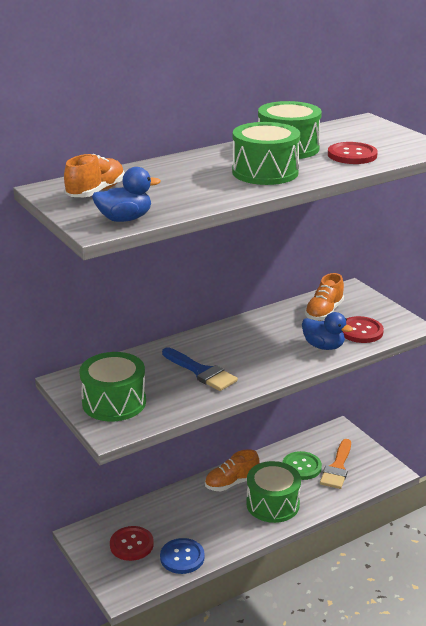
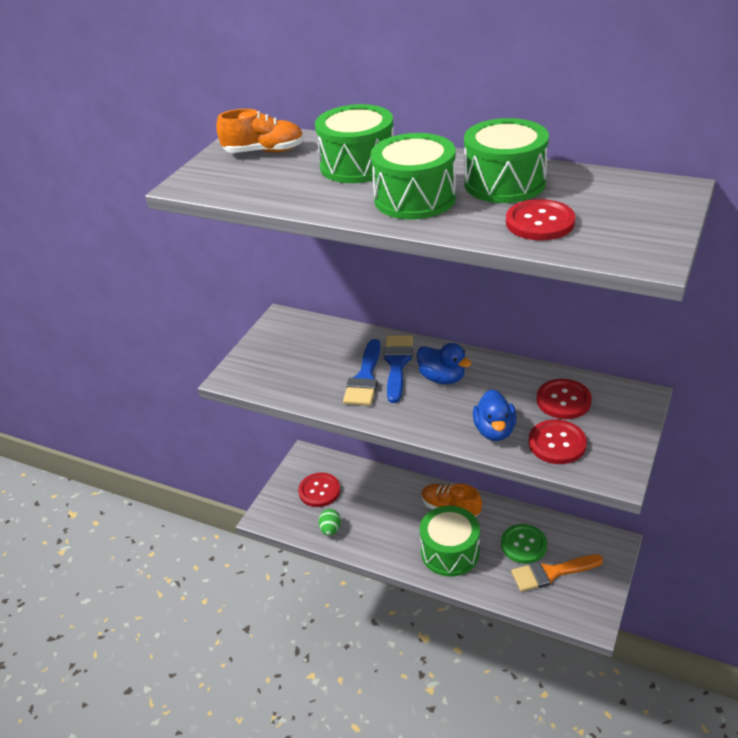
camera: 60 degrees right, 10 degrees up
green drum [79,352,146,421] -> green drum moved to [315,104,394,183]
blue duck [92,167,161,222] -> blue duck moved to [417,343,471,384]
blue button [160,538,205,574] -> green egg [318,509,341,536]
orange shoe [305,273,344,321] -> red button [536,379,592,419]
none -> blue brush [383,335,413,403]

